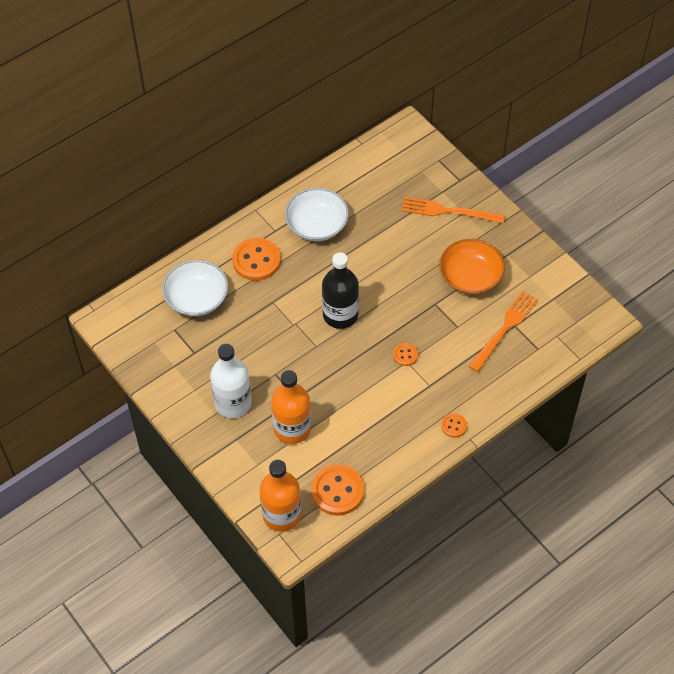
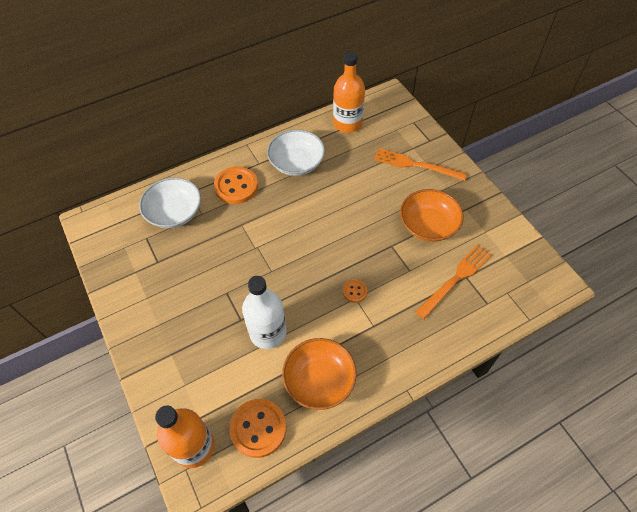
camera: 10 degrees right, 0 degrees up
white bottle [210,344,252,418] -> white bottle moved to [242,276,287,349]
orange bottle [271,370,311,444] -> orange bottle moved to [333,52,365,133]
black bottle [322,252,359,329] -> none
orange button [441,413,467,438] -> none
none -> orange bowl [282,338,357,410]

